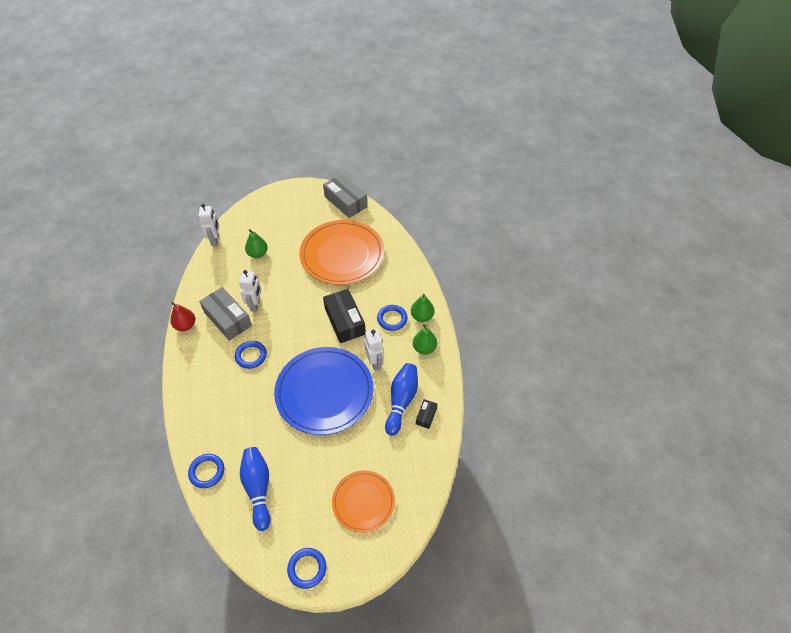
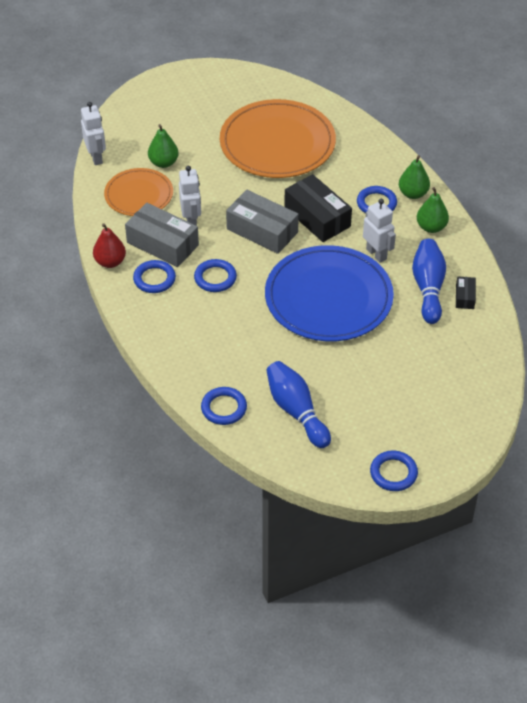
camera: 15 degrees left, 5 degrees down
grey box [323,174,367,218] -> grey box moved to [226,190,299,254]
orange plate [332,470,395,533] -> orange plate moved to [104,168,173,216]
none -> blue ring [133,260,176,293]

